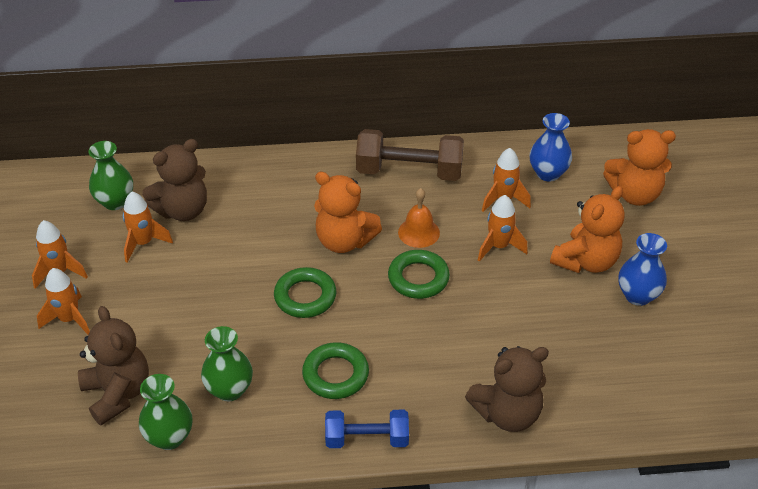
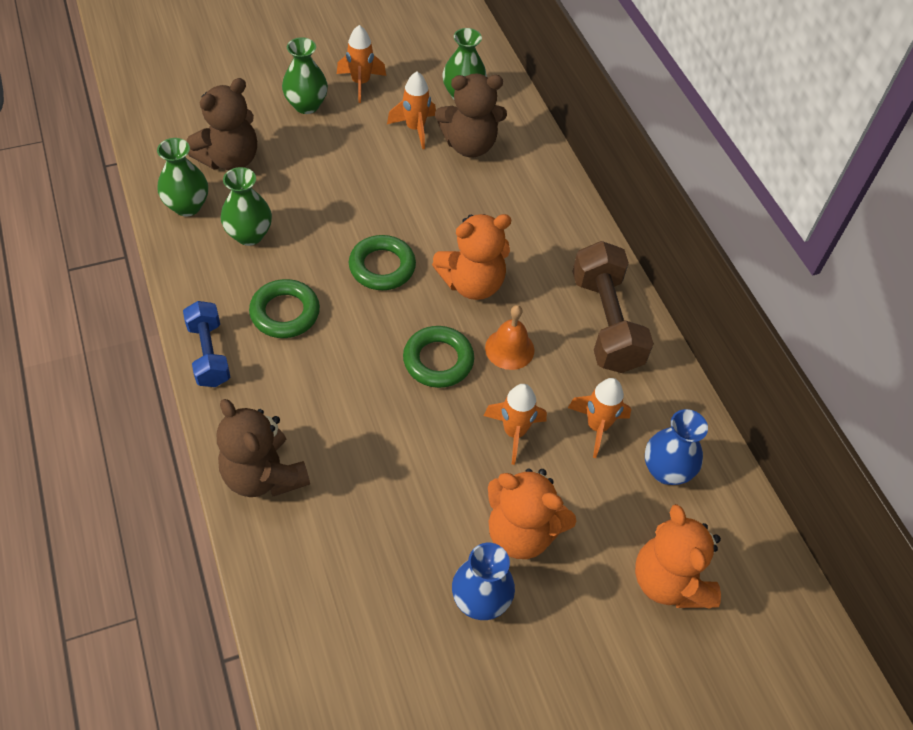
camera: 70 degrees right, 10 degrees up
orange rocket [37,268,90,335] -> green vase [282,37,328,114]
brown teddy bear [142,139,207,221] -> brown teddy bear turned 45 degrees counterclockwise [435,73,507,158]
orange teddy bear [314,172,382,253] -> orange teddy bear turned 120 degrees counterclockwise [432,214,512,300]

